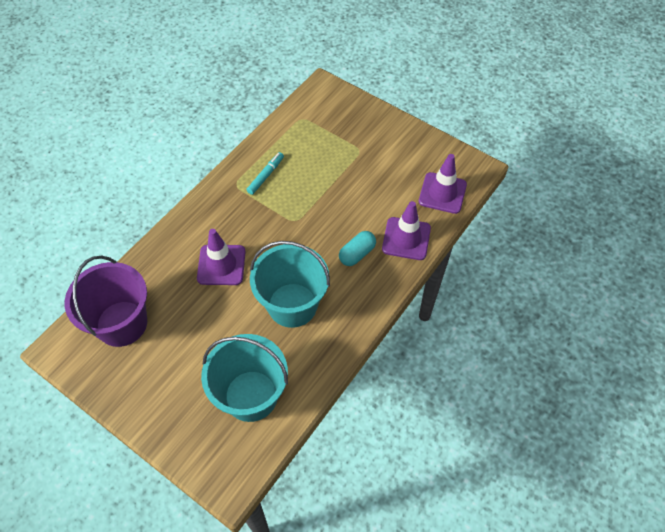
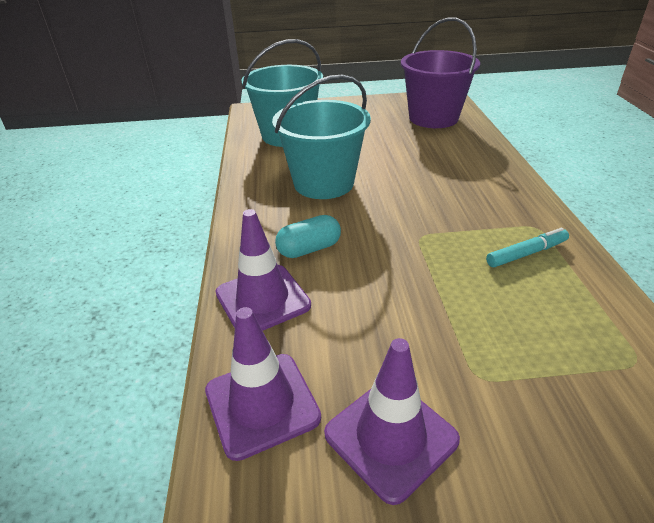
camera: 140 degrees right, 20 degrees down
purple traffic cone [197,229,245,285] -> purple traffic cone moved to [324,338,460,505]
turquoise marker [246,152,284,195] -> turquoise marker turned 105 degrees counterclockwise [486,228,569,267]
turquoise capsule [339,231,376,266] -> turquoise capsule turned 60 degrees clockwise [275,215,341,258]

